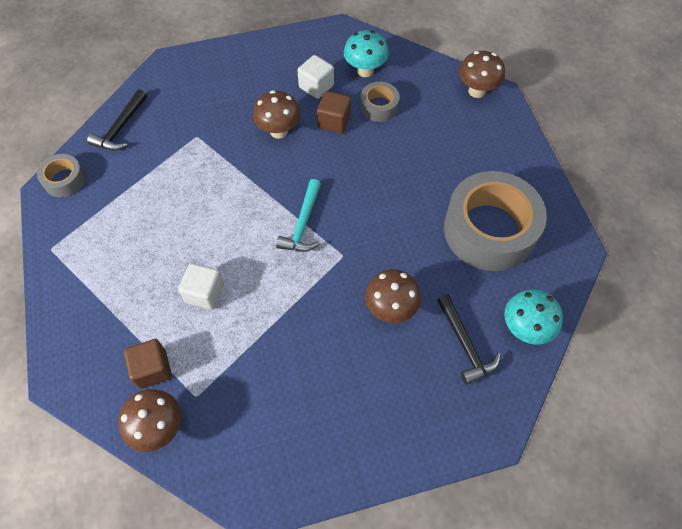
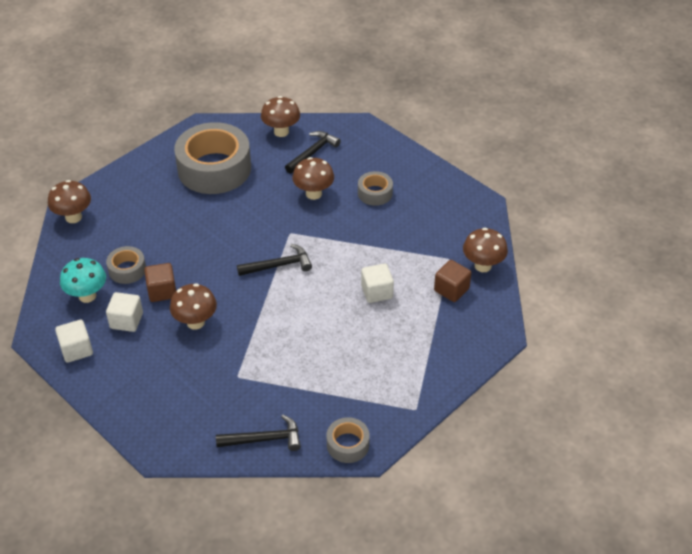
camera: 120 degrees left, 15 degrees down
turquoise hammer [276,179,321,252] -> black hammer [237,244,312,276]
turquoise mushroom [504,289,563,345] -> brown mushroom [261,96,300,137]
none -> white cube [55,320,93,363]
none -> grey tape [358,171,393,206]

